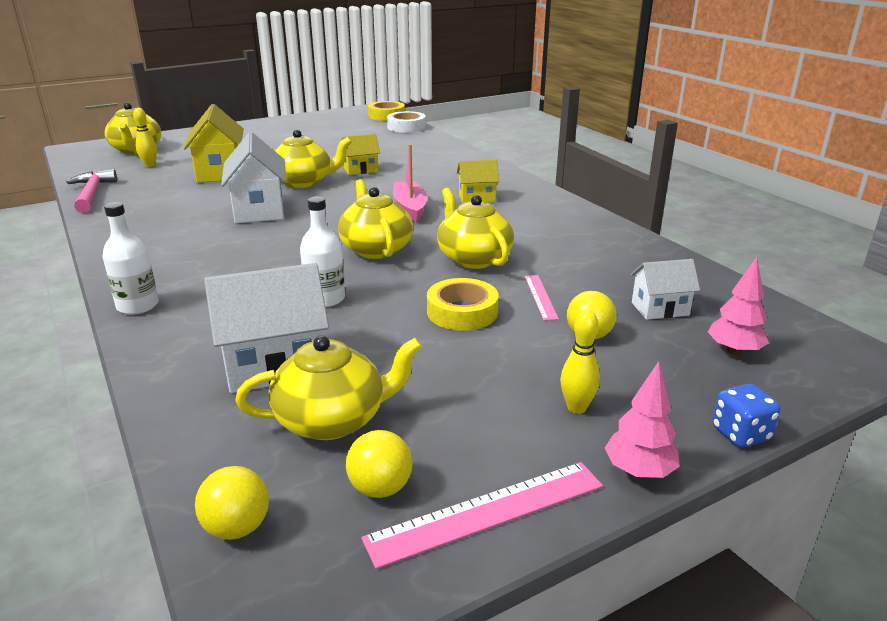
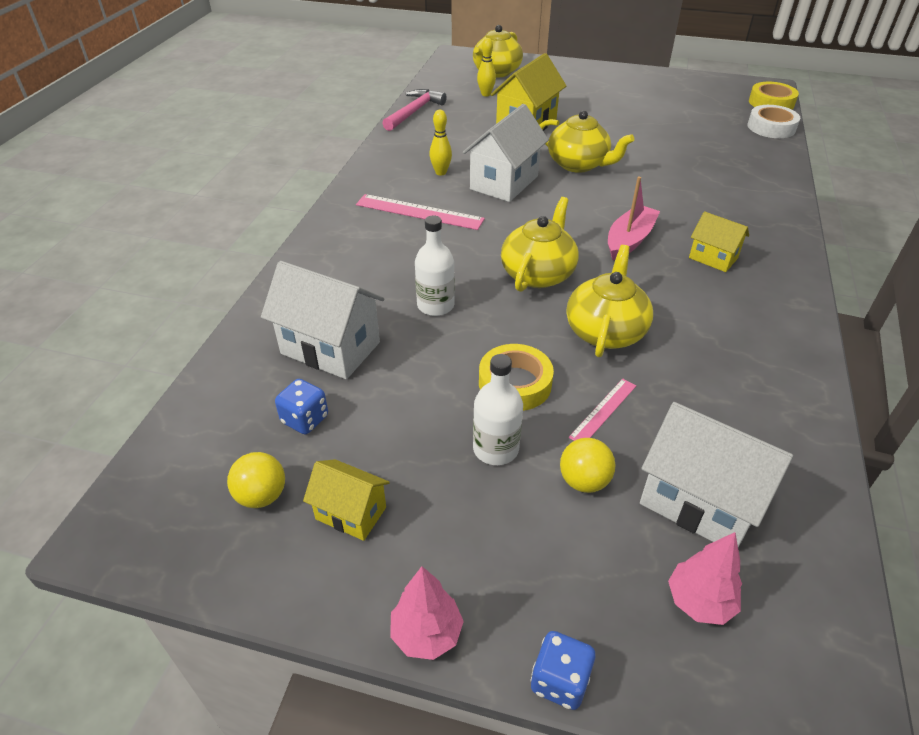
camera: 45 degrees right, 15 degrees up
white bottle [102,202,159,315] -> white bottle moved to [473,354,523,465]
yellow ball [195,466,269,540] -> none
yellow teapot [235,335,422,440] -> blue dice [275,379,328,434]
yellow house [341,134,380,175] -> yellow house moved to [303,459,390,541]
pink ruler [361,462,603,569] -> pink ruler moved to [356,194,485,230]
yellow bowling pin [560,310,600,414] -> yellow bowling pin moved to [429,110,452,175]
white house [631,259,700,320] -> white house [640,402,793,548], size x1.74

